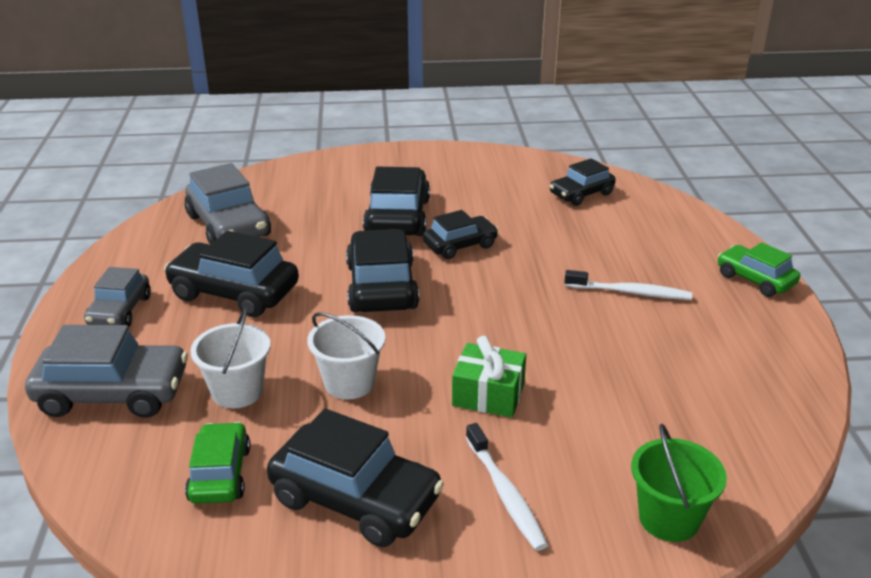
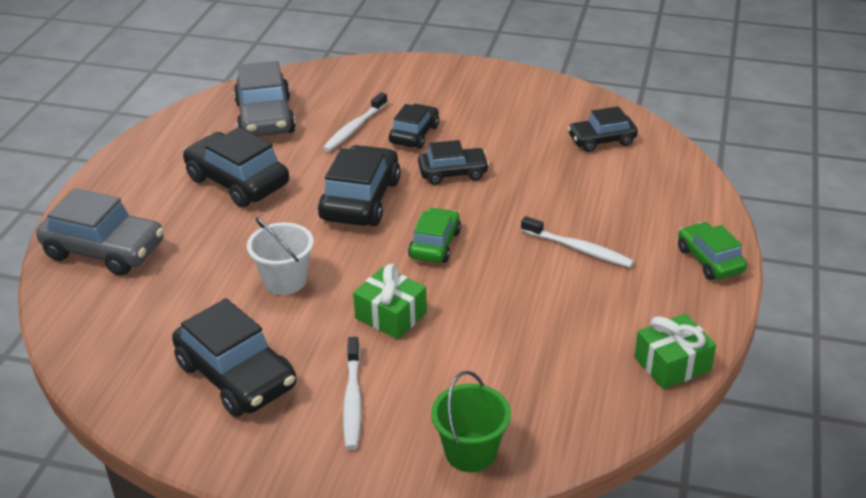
camera: 20 degrees right, 5 degrees up
grey car [84,267,151,326] -> none
green car [185,422,251,504] -> green car moved to [408,207,461,263]
white bucket [190,308,271,408] -> none
black car [363,167,430,236] -> black car [389,104,439,149], size x0.62
none -> white toothbrush [323,92,387,152]
none -> green gift [634,314,716,389]

